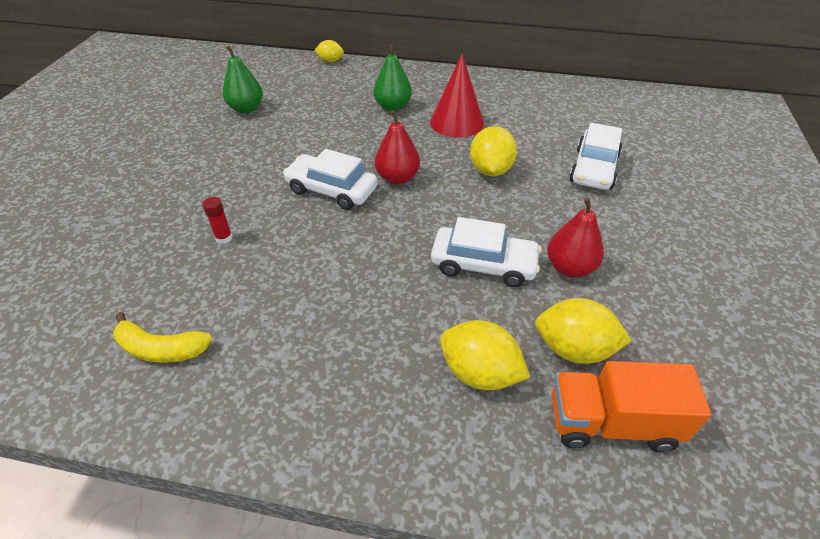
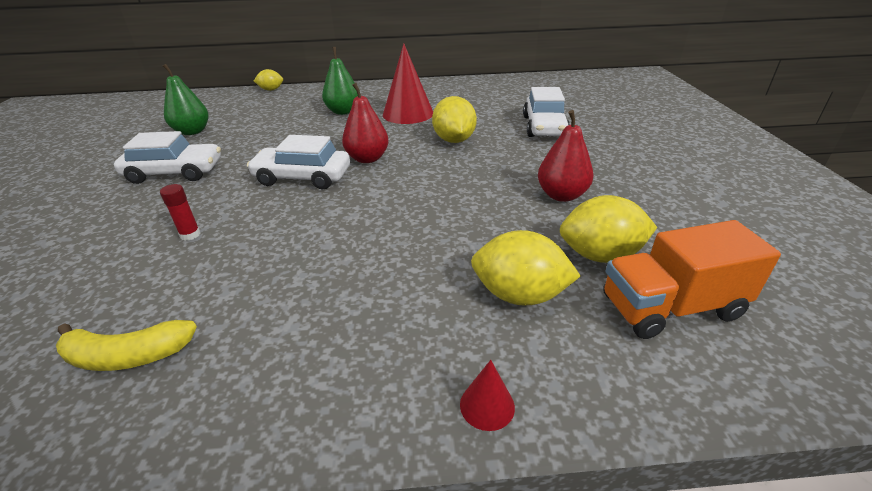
camera: 15 degrees left, 10 degrees down
white car [431,217,542,287] -> white car moved to [114,131,221,184]
none -> red cone [460,360,515,431]

